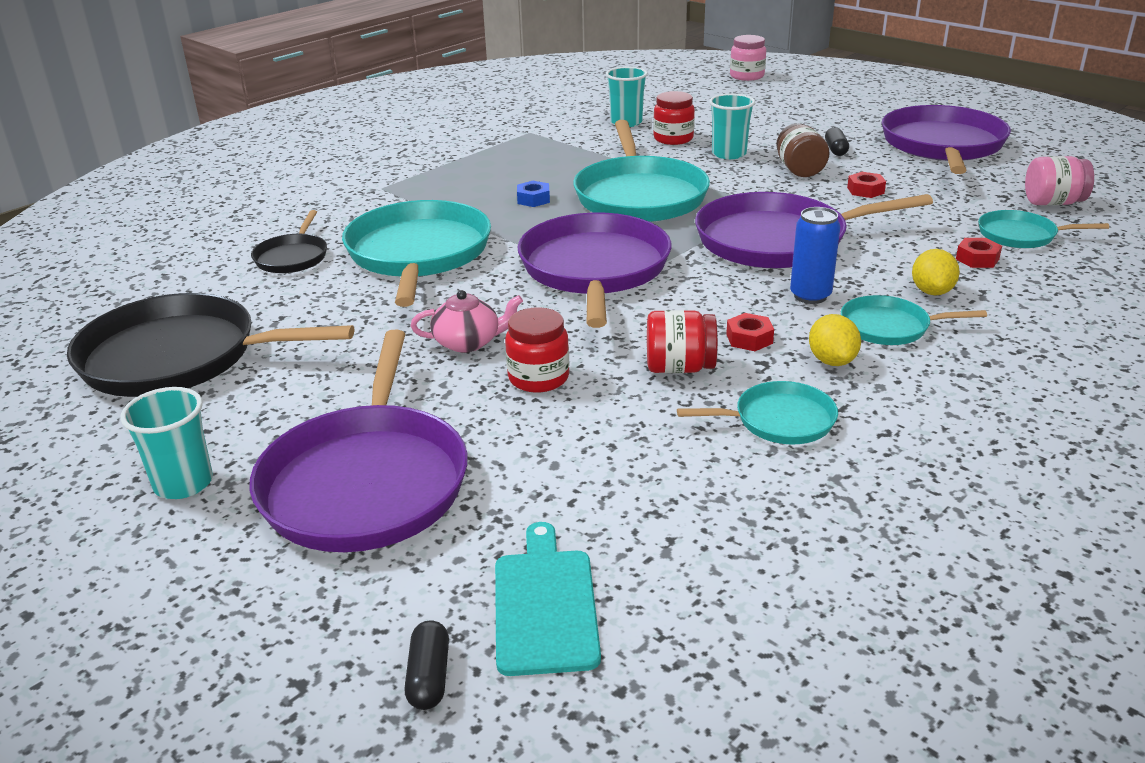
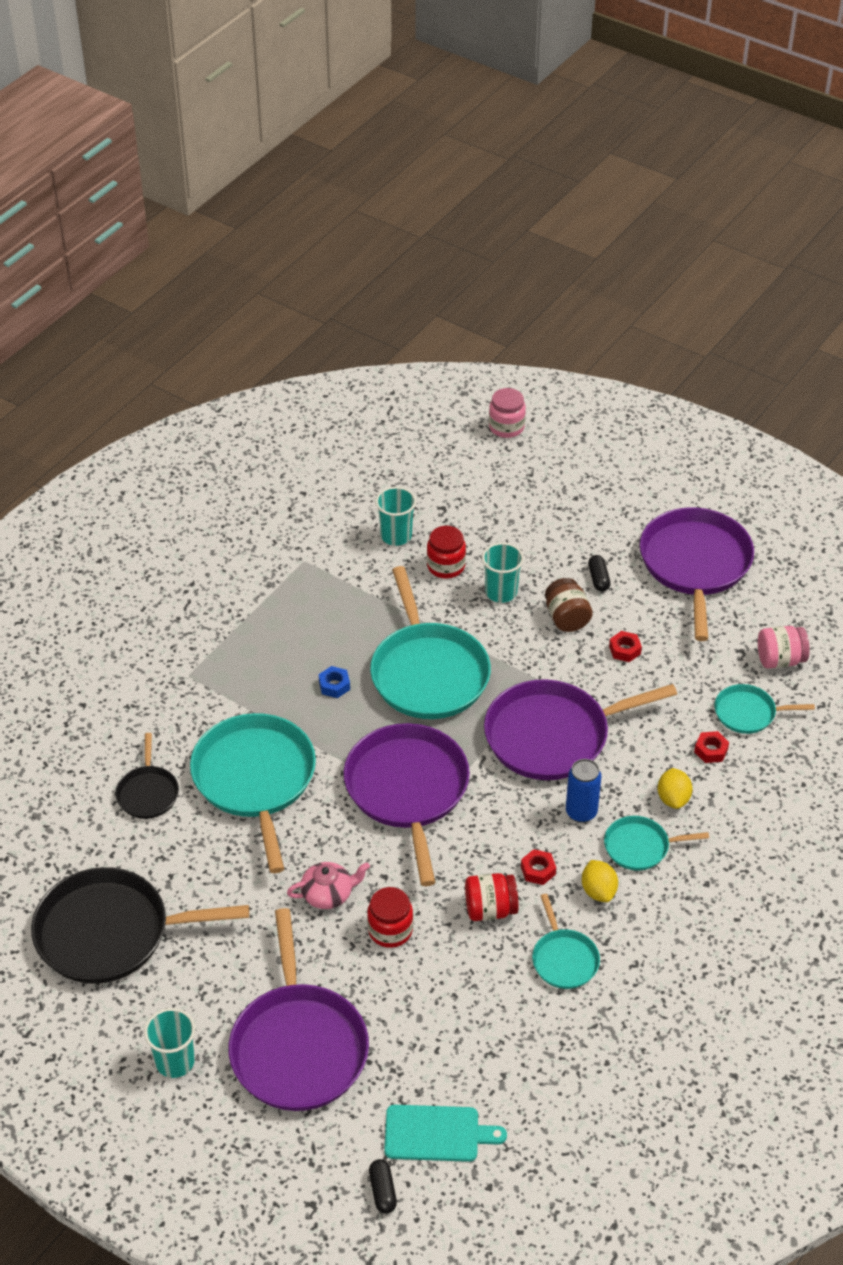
camera: 10 degrees left, 15 degrees up
turquoise cutting board [495,522,601,676] -> turquoise cutting board turned 105 degrees clockwise [384,1105,507,1162]
turquoise pan [677,381,838,444] -> turquoise pan turned 90 degrees clockwise [532,894,600,989]

